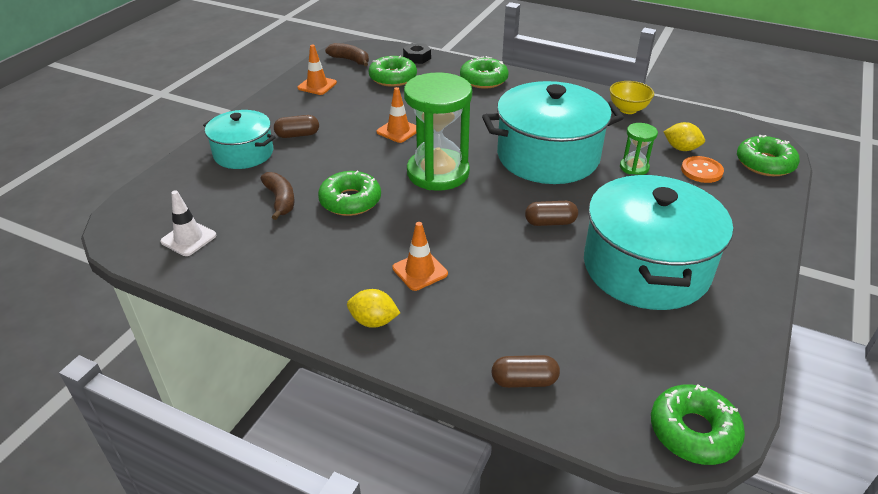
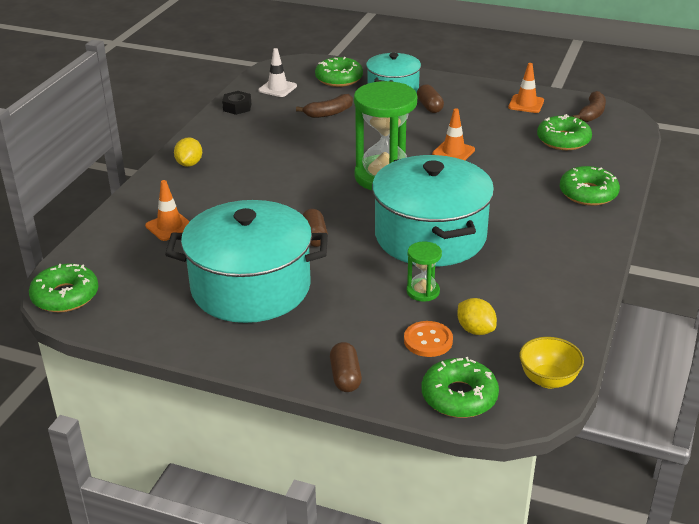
camera: 85 degrees right, 5 degrees down
green donut [318,171,381,216] -> green donut moved to [315,57,363,87]
orange traffic cone [392,222,448,291] -> orange traffic cone moved to [145,180,190,241]
black nut [403,43,431,64] -> black nut moved to [222,91,251,115]
brown capsule [492,355,560,388] -> brown capsule moved to [330,342,362,392]
yellow bowl [610,81,654,114] -> yellow bowl moved to [519,337,584,389]
yellow lemon [664,122,705,151] -> yellow lemon turned 60 degrees counterclockwise [457,298,497,335]

